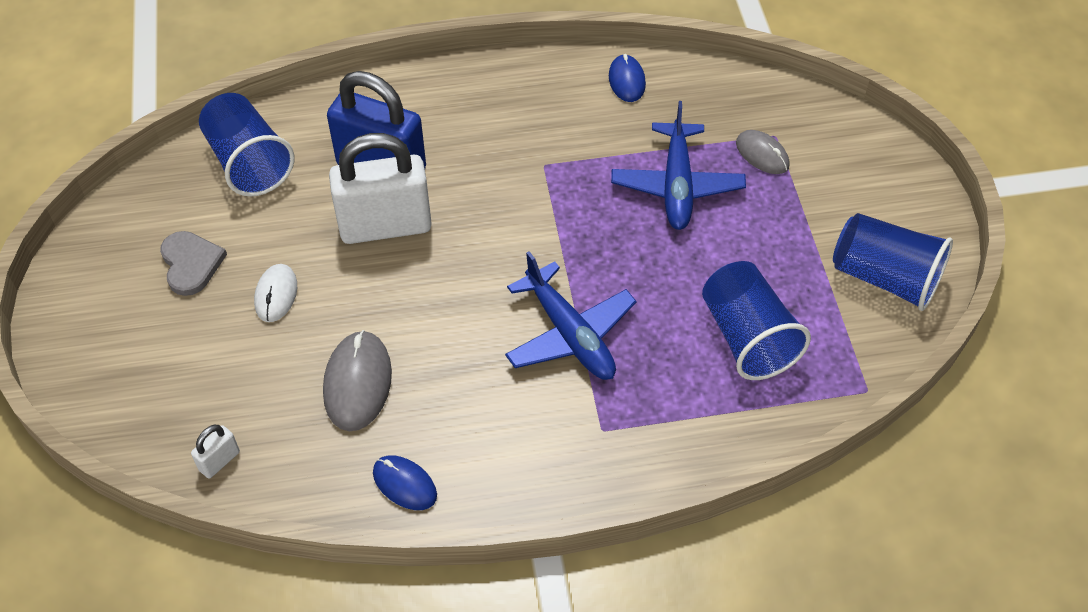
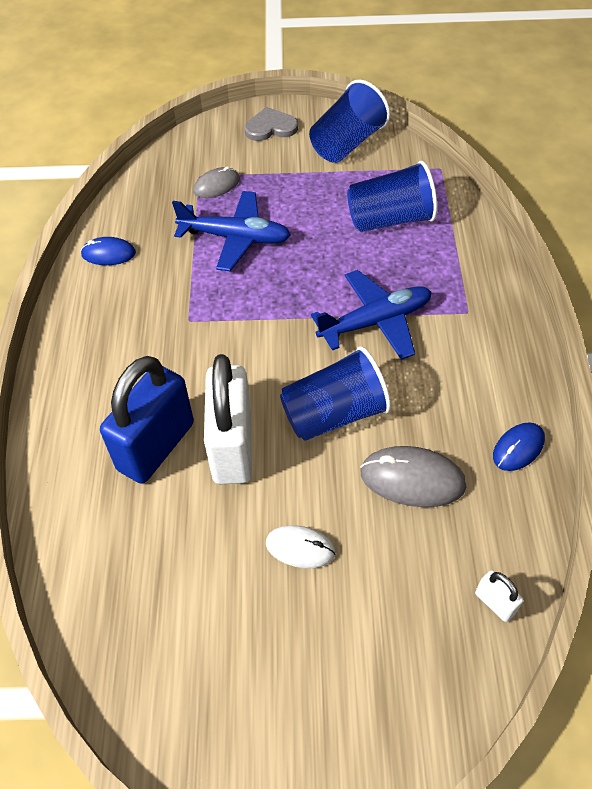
camera: 80 degrees left, 0 degrees up
grey heart [160,231,227,296] -> grey heart moved to [244,107,298,141]
blue cup [199,93,294,197] -> blue cup moved to [280,346,391,441]

